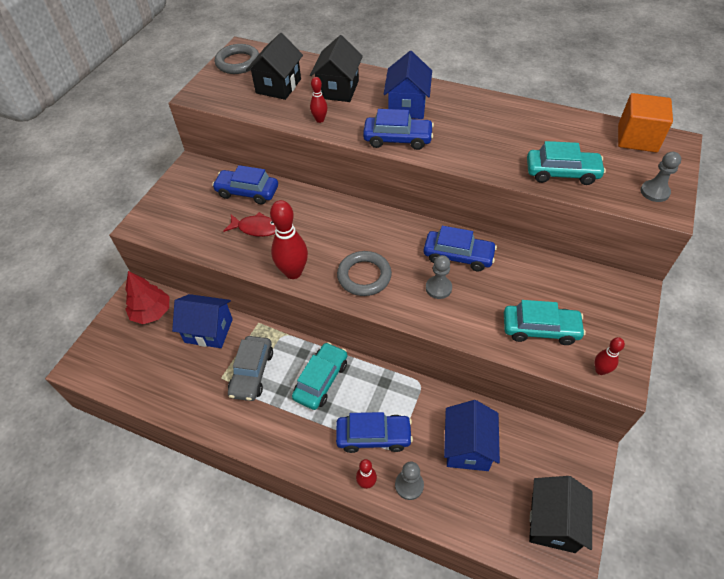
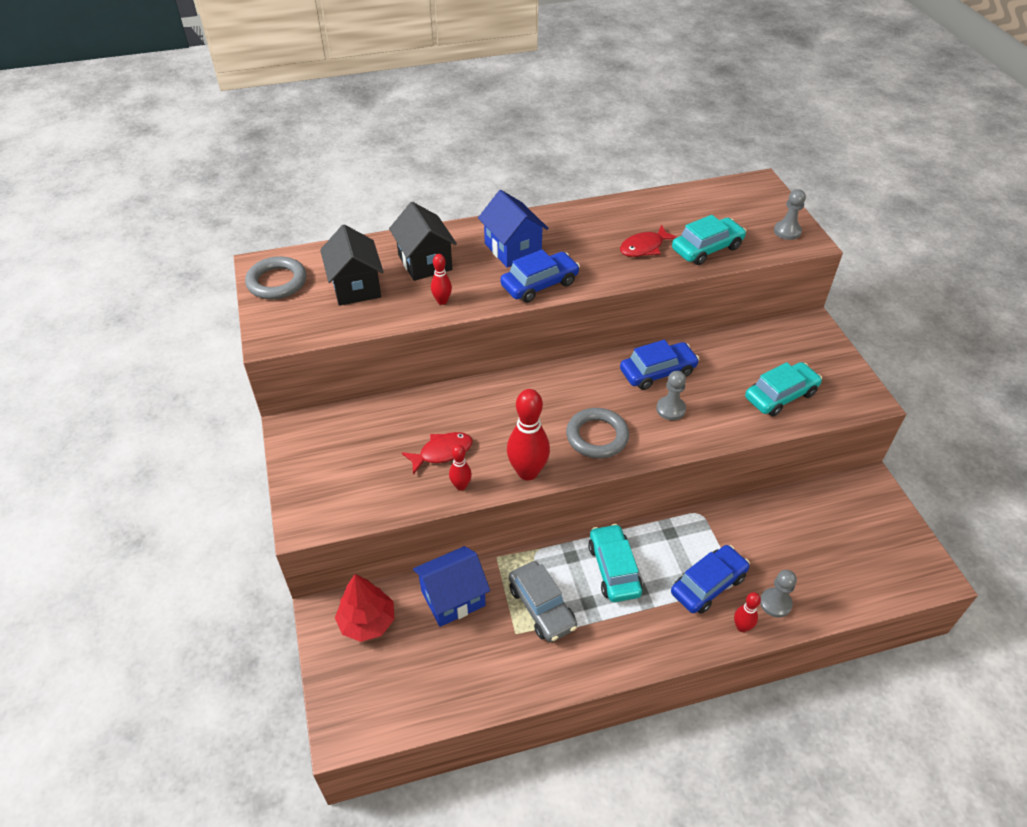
camera: 40 degrees left, 5 degrees down
blue car [212,165,278,204] -> none
blue house [444,400,500,471] -> none
black house [529,476,592,553] -> none
red bowling pin [594,337,625,375] -> red bowling pin moved to [449,445,472,491]
orange cube [618,93,673,152] -> none
none -> red fish [620,225,677,257]

